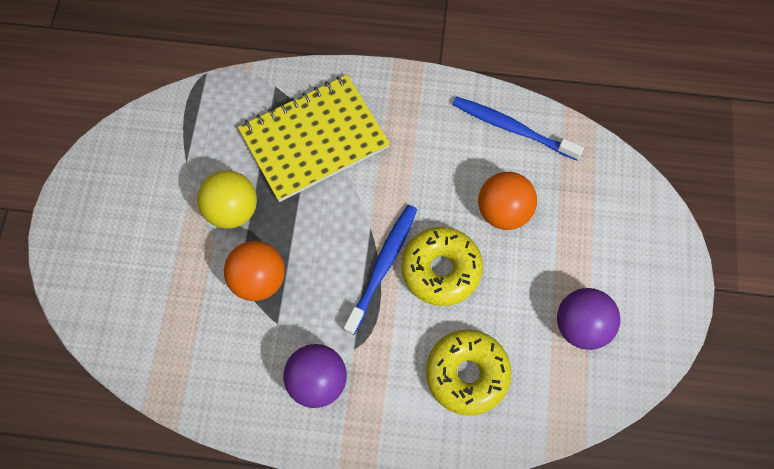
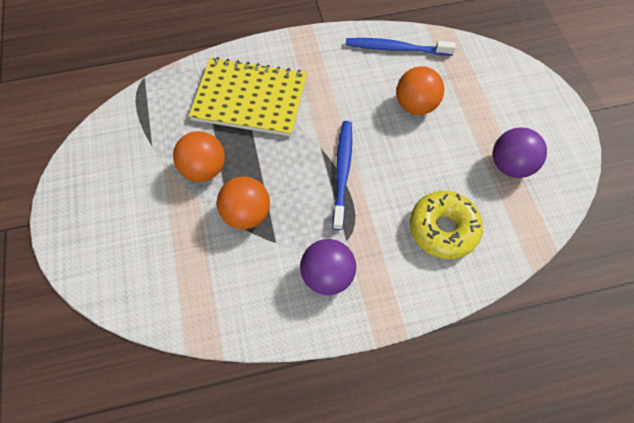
camera: 20 degrees left, 5 degrees down
yellow ball [197,170,257,229] -> orange ball [173,131,225,182]
yellow notebook [238,75,390,202] -> yellow notebook turned 60 degrees clockwise [189,57,307,136]
yellow donut [401,227,483,306] -> none

